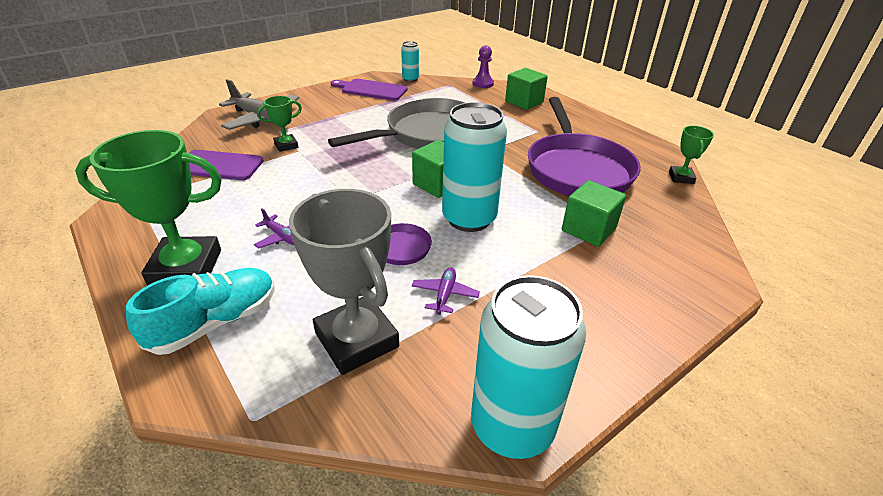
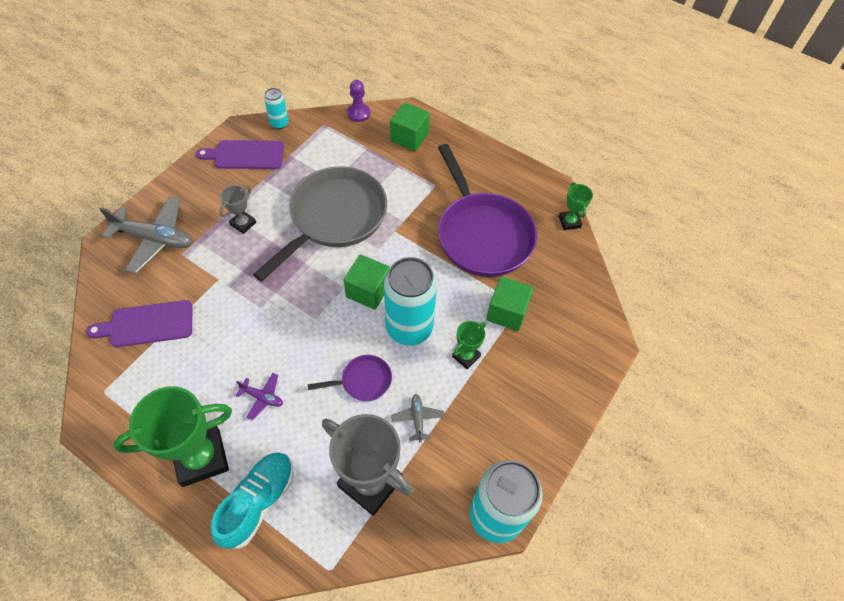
camera: 20 degrees left, 20 degrees up
green trophy [257,96,302,152] -> green trophy moved to [452,321,486,369]
purple plane [412,267,480,315] -> grey plane [391,394,444,442]
none -> grey trophy [219,185,256,234]

